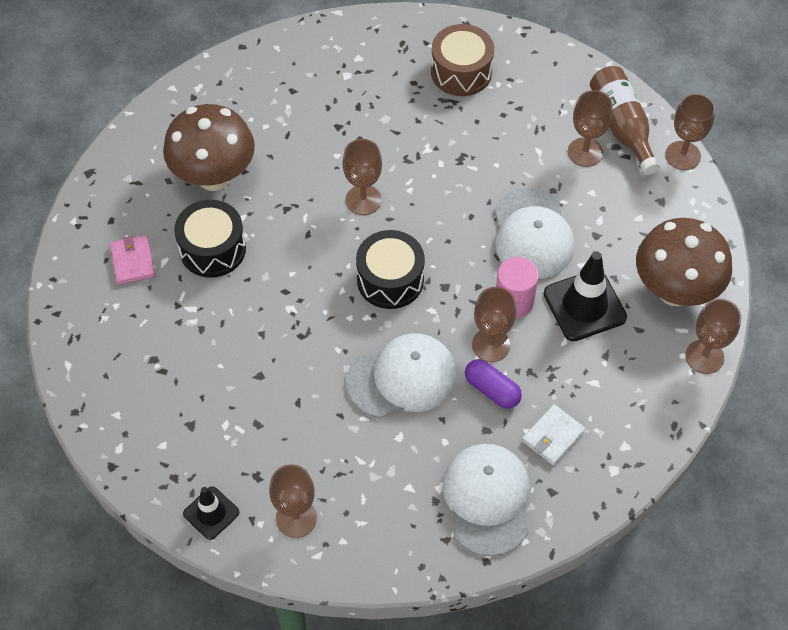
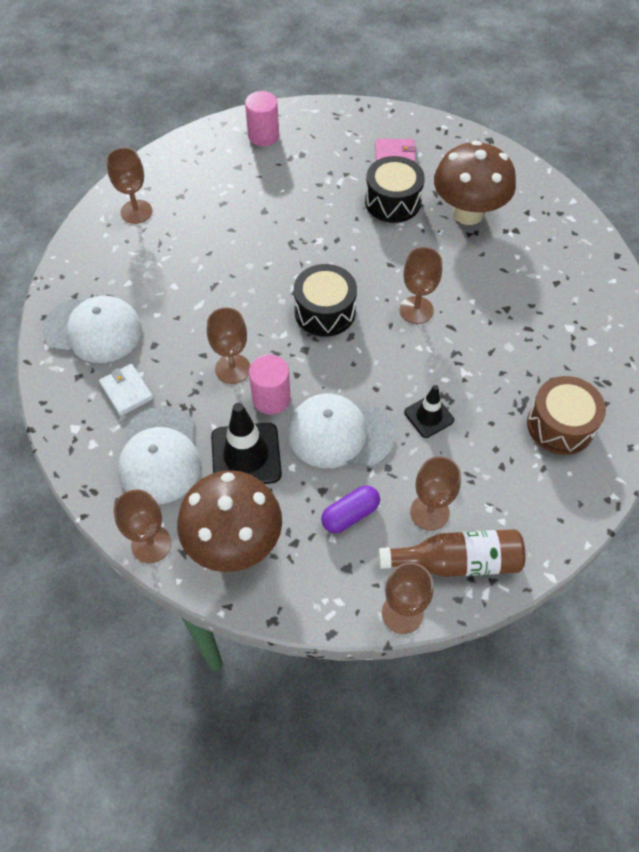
camera: 105 degrees right, 0 degrees up
black traffic cone [183,486,240,540] -> black traffic cone moved to [404,385,454,438]
white cap [346,333,457,418] -> white cap moved to [118,406,201,505]
purple capsule [465,359,522,409] -> purple capsule moved to [321,486,380,533]
none -> pink cylinder [245,91,279,146]

